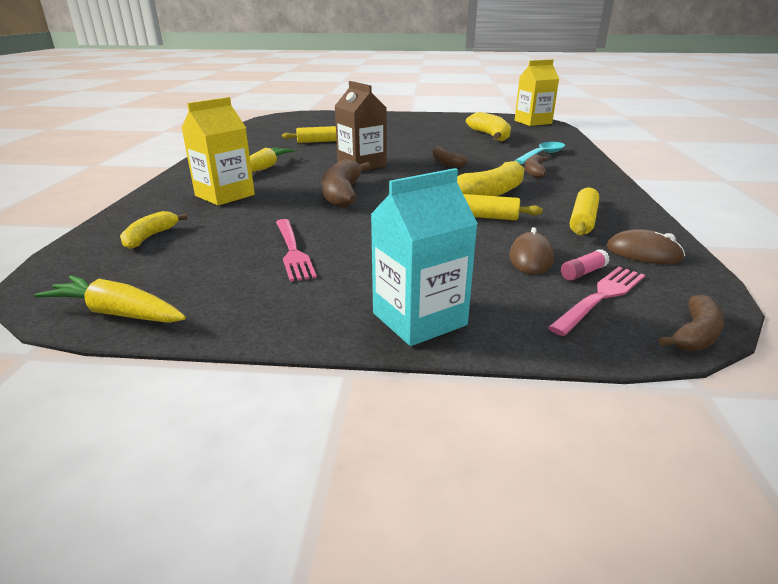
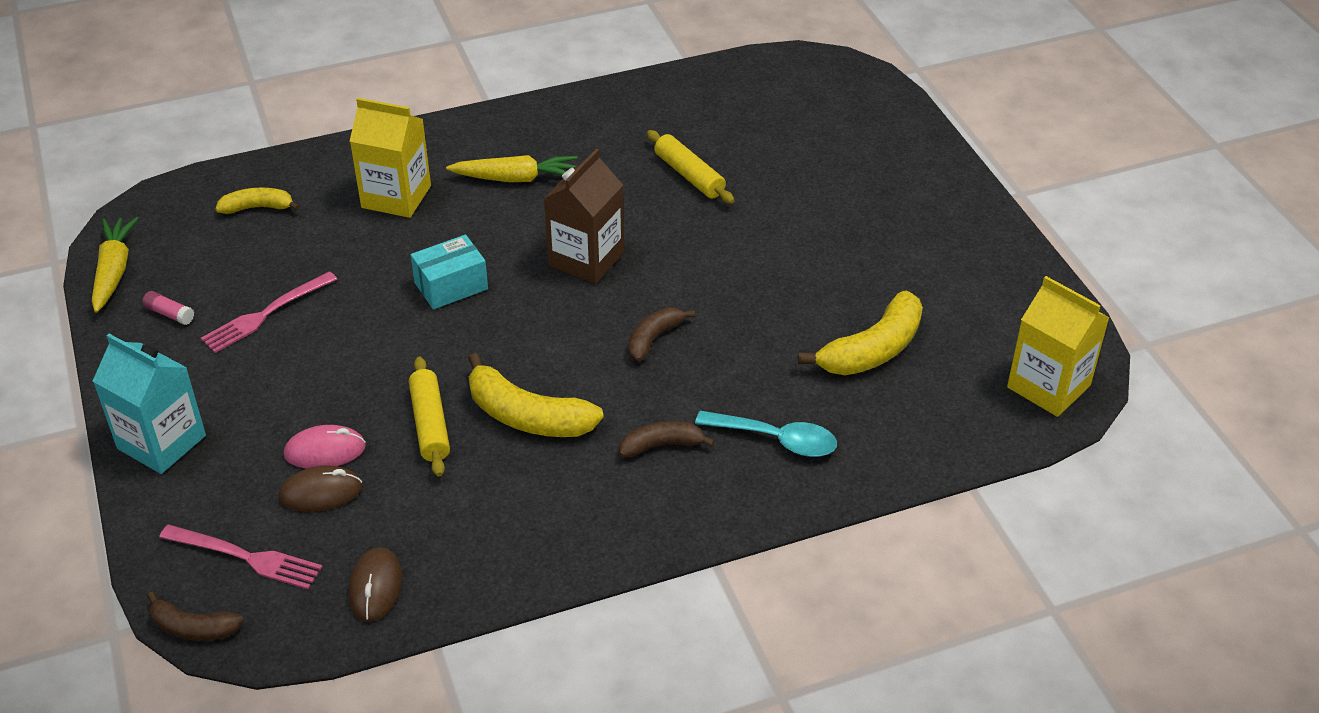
camera: 65 degrees right, 15 degrees up
brown banana [321,159,371,208] -> turquoise box [411,235,488,309]
pink glue stick [561,249,610,281] -> pink glue stick moved to [142,291,194,325]
yellow rolling pin [570,188,599,236] -> none
none -> pink mouse [284,425,366,469]

